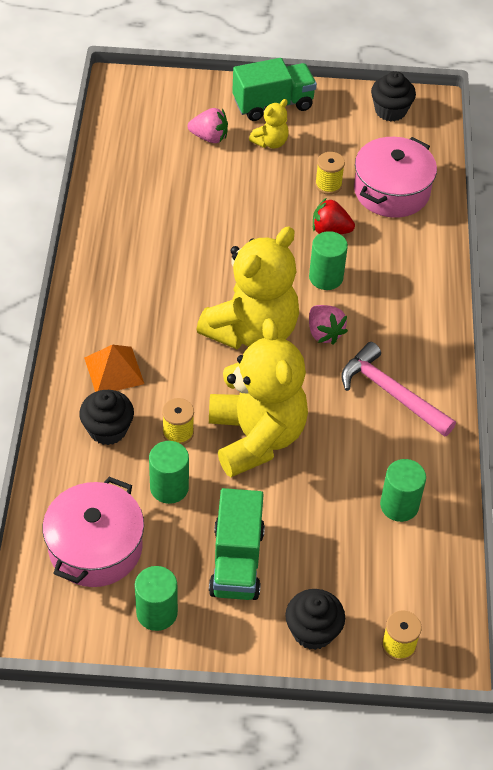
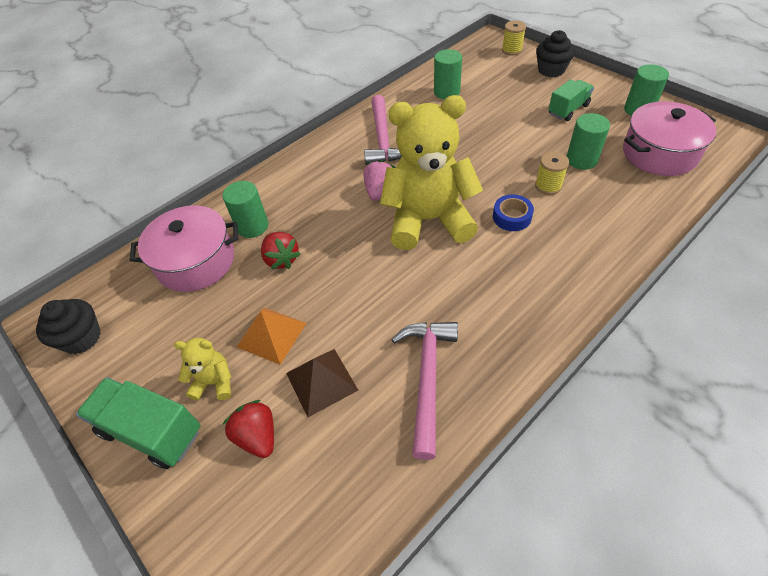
camera: 130 degrees left, 0 degrees up
black cupcake [79,390,134,445] -> none
orange pyramid [84,345,144,392] -> orange pyramid moved to [237,308,307,365]
pink strawberry [188,108,228,143] -> red strawberry [222,400,274,458]
yellow teddy bear [209,318,308,477] -> none
green truck [209,488,265,600] -> green truck [548,79,594,121], size x0.67
green cylinder [309,231,348,290] -> green cylinder moved to [223,181,268,238]
yellow spool [315,152,345,195] -> none
none -> brown pyramid [286,349,358,417]
none -> pink hammer [391,322,458,460]
none -> blue tape [493,194,534,231]

